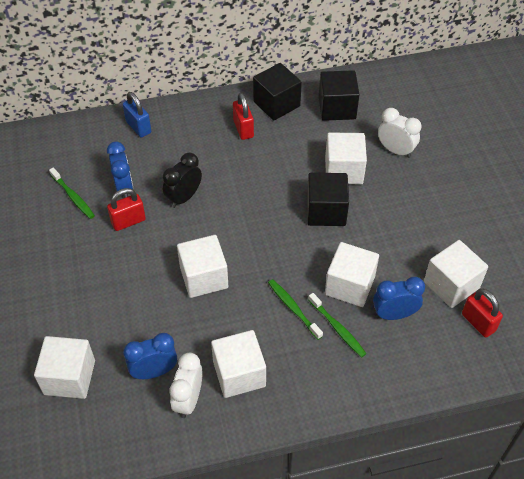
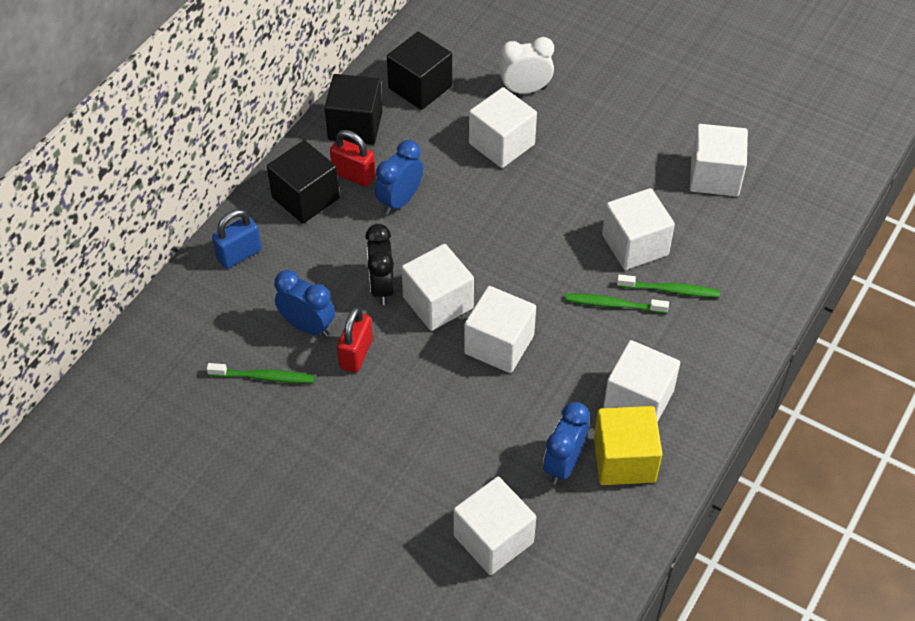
camera: 45 degrees left, 0 degrees up
blue padlock [123,92,151,138] -> blue padlock turned 45 degrees counterclockwise [212,209,262,269]
white clock [170,353,203,418] -> yellow cube [594,406,663,485]
black cube [307,173,349,226] -> black cube moved to [267,140,340,224]
blue clock [373,277,425,320] -> blue clock moved to [375,140,423,215]
red padlock [462,289,503,338] -> none
none -> white cube [402,244,474,331]

